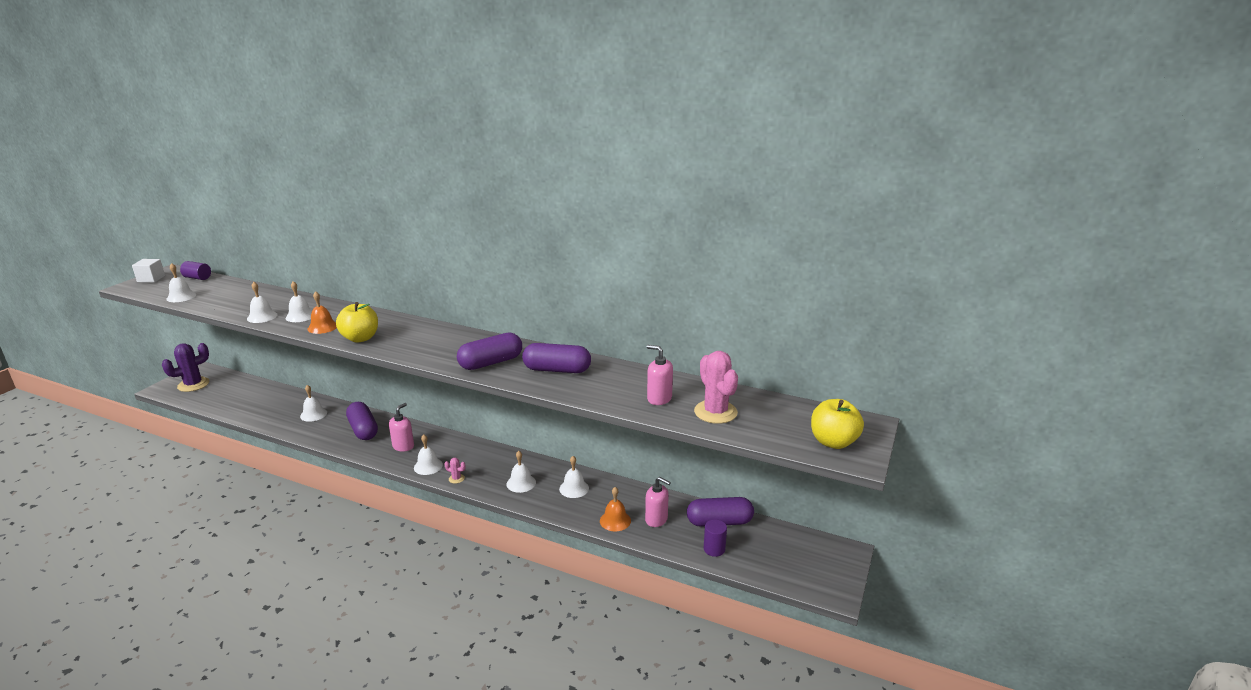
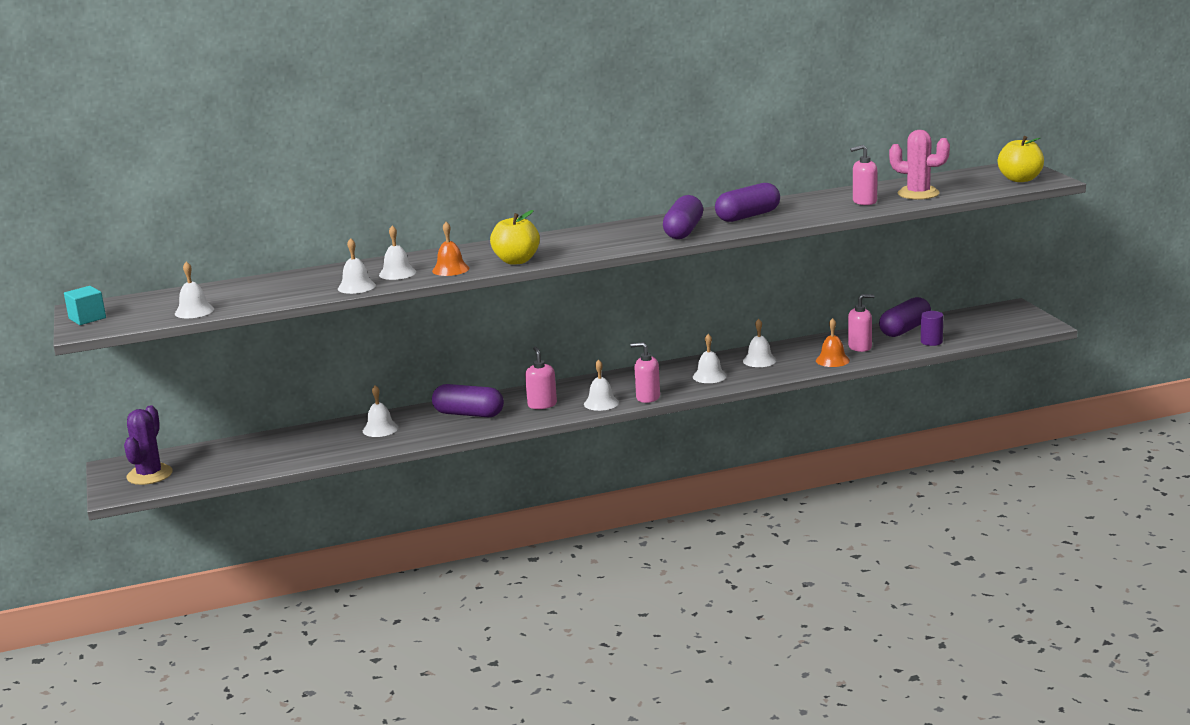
camera: 40 degrees left, 5 degrees down
white cube [132,259,165,283] -> turquoise cube [64,286,106,325]
purple cylinder [180,261,211,280] -> none
pink cactus [444,458,466,484] -> pink soap dispenser [630,342,660,403]

